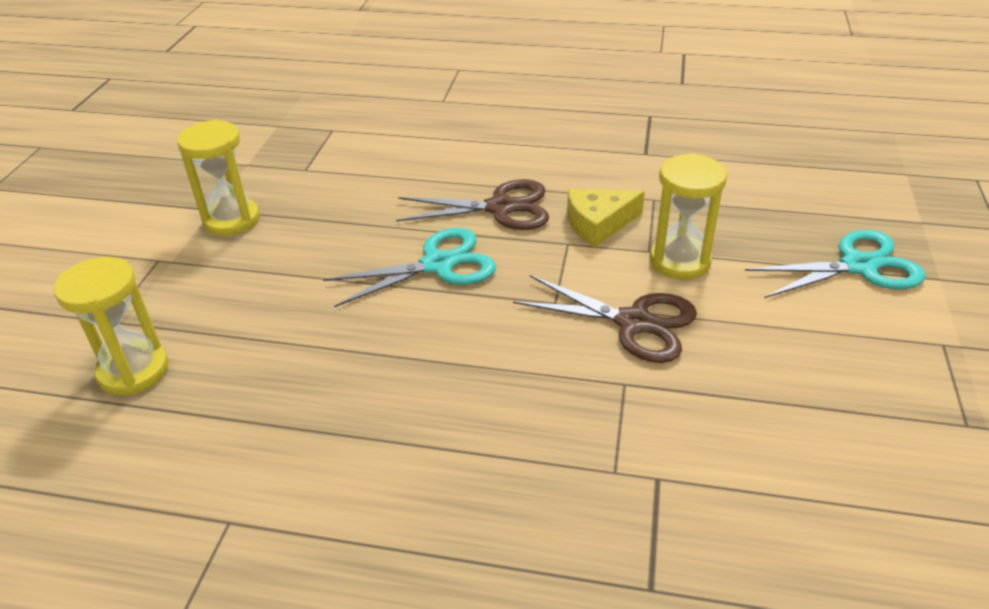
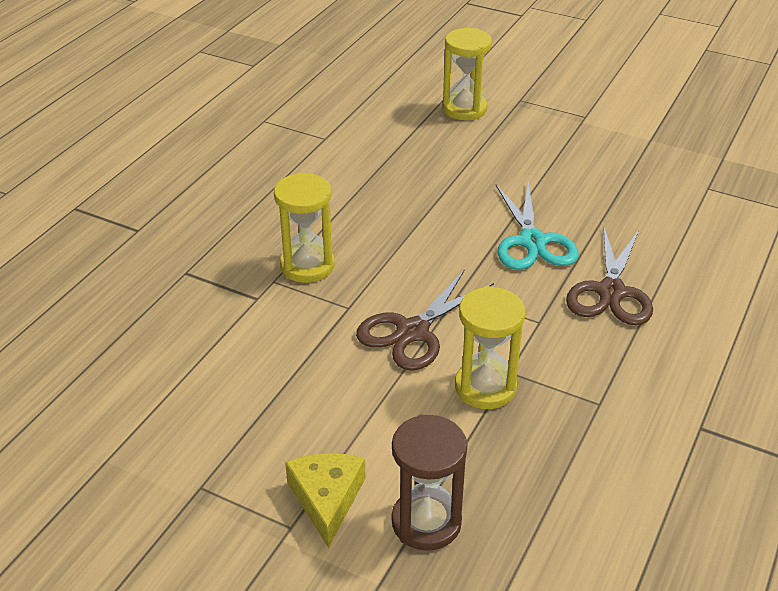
camera: 105 degrees right, 0 degrees up
yellow hourglass [177,120,260,236] -> yellow hourglass moved to [274,173,334,283]
yellow cheese [567,189,645,247] -> yellow cheese moved to [285,453,366,548]
turquoise scissors [745,230,926,298] -> brown hourglass [392,414,467,551]

